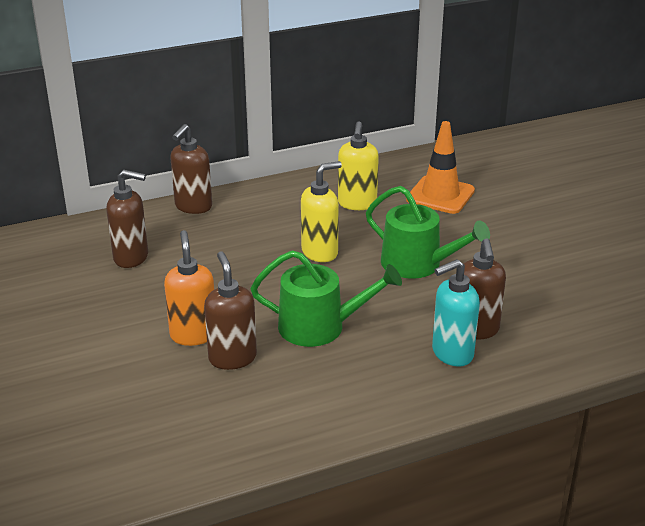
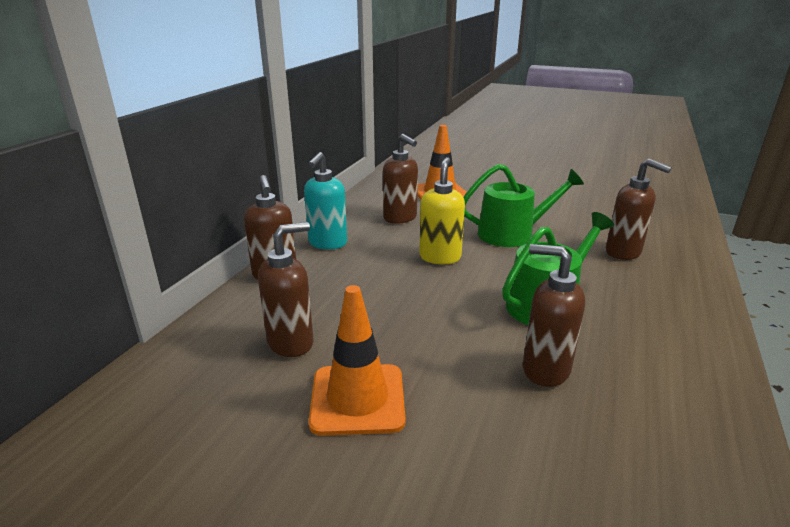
camera: 45 degrees left, 5 degrees down
orange soap dispenser [164,230,214,346] -> none
yellow soap dispenser [338,122,379,210] -> brown soap dispenser [383,134,418,224]
turquoise soap dispenser [432,259,480,367] -> turquoise soap dispenser moved to [304,152,347,249]
none -> orange traffic cone [309,285,405,436]

